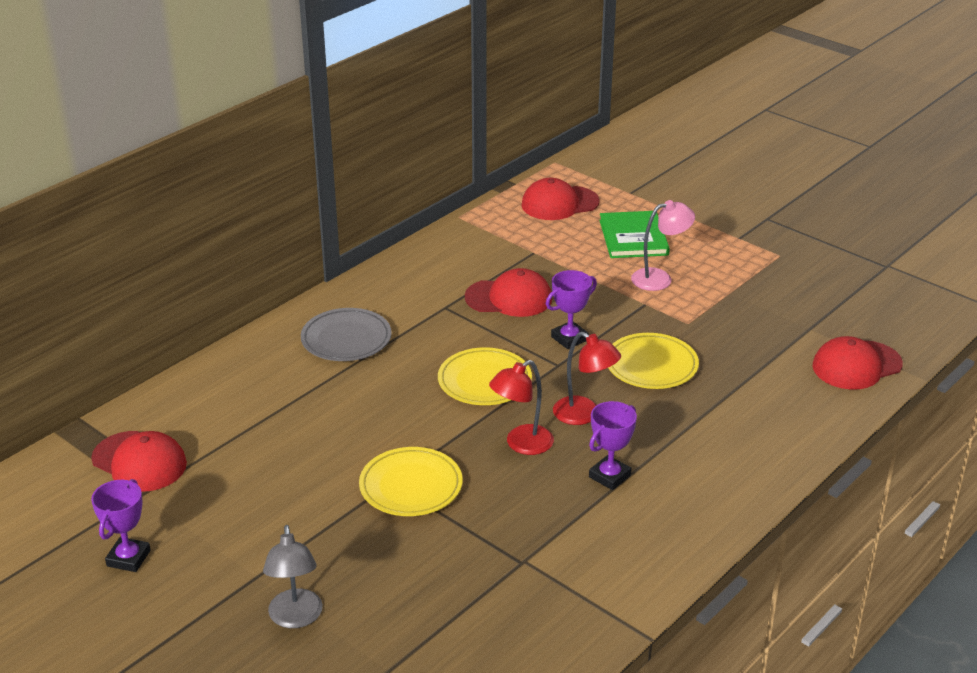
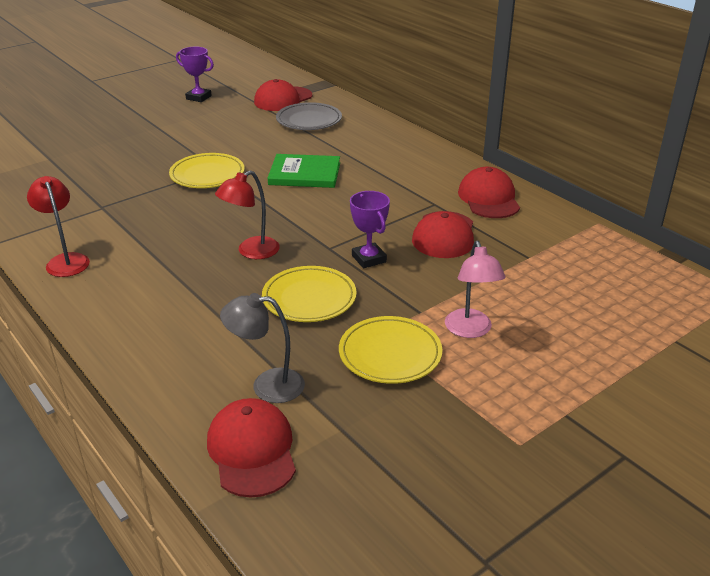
camera: 100 degrees right, 0 degrees up
grey lamp [263,525,323,628] -> grey lamp moved to [220,293,305,403]
grey plate [301,308,392,361] -> grey plate moved to [276,102,342,130]
yellow plate [438,347,532,405] -> yellow plate moved to [339,316,442,384]
red lamp [489,360,554,455] -> red lamp moved to [27,176,90,277]
red cap [522,178,599,220] -> red cap moved to [458,167,520,218]
purple trophy [589,401,637,490] -> none
green book [599,211,670,258] -> green book moved to [268,154,340,188]

